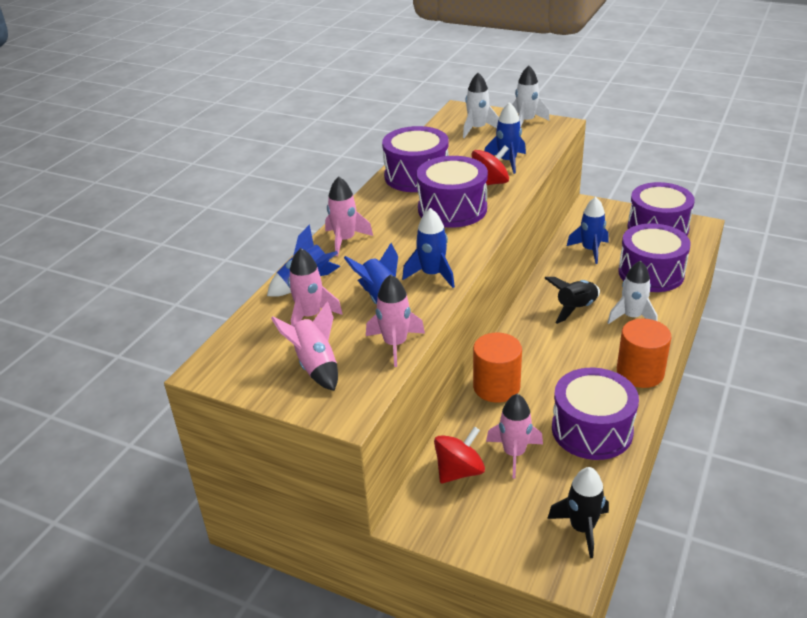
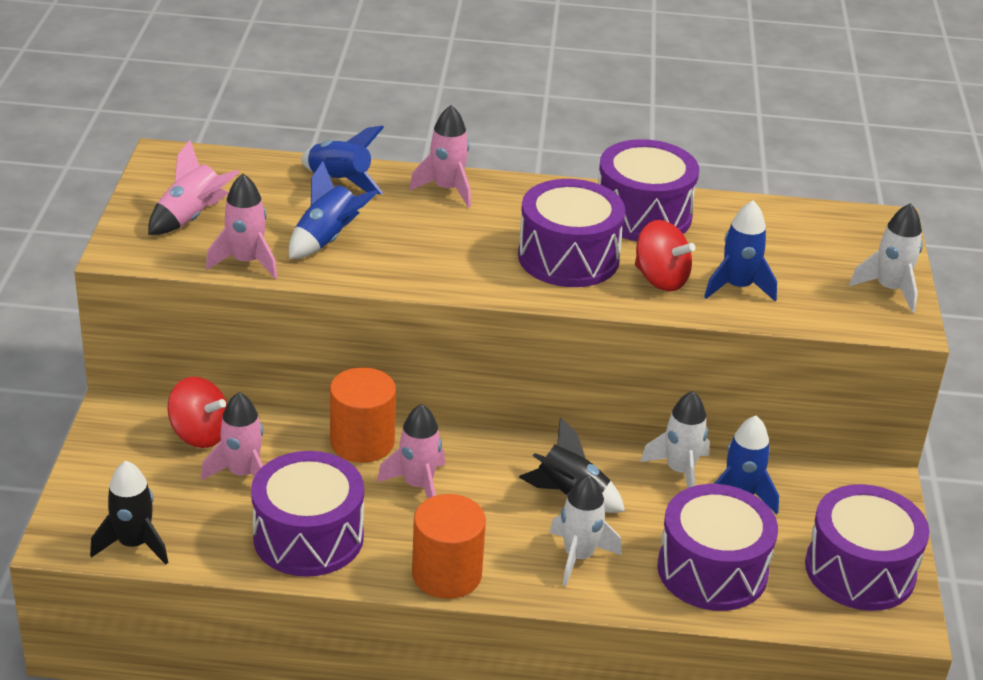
camera: 65 degrees right, 0 degrees up
pink rocket [288,248,343,326] -> pink rocket moved to [377,404,445,499]
blue rocket [402,208,455,288] -> none
white rocket [463,73,499,138] -> white rocket moved to [640,391,710,488]

